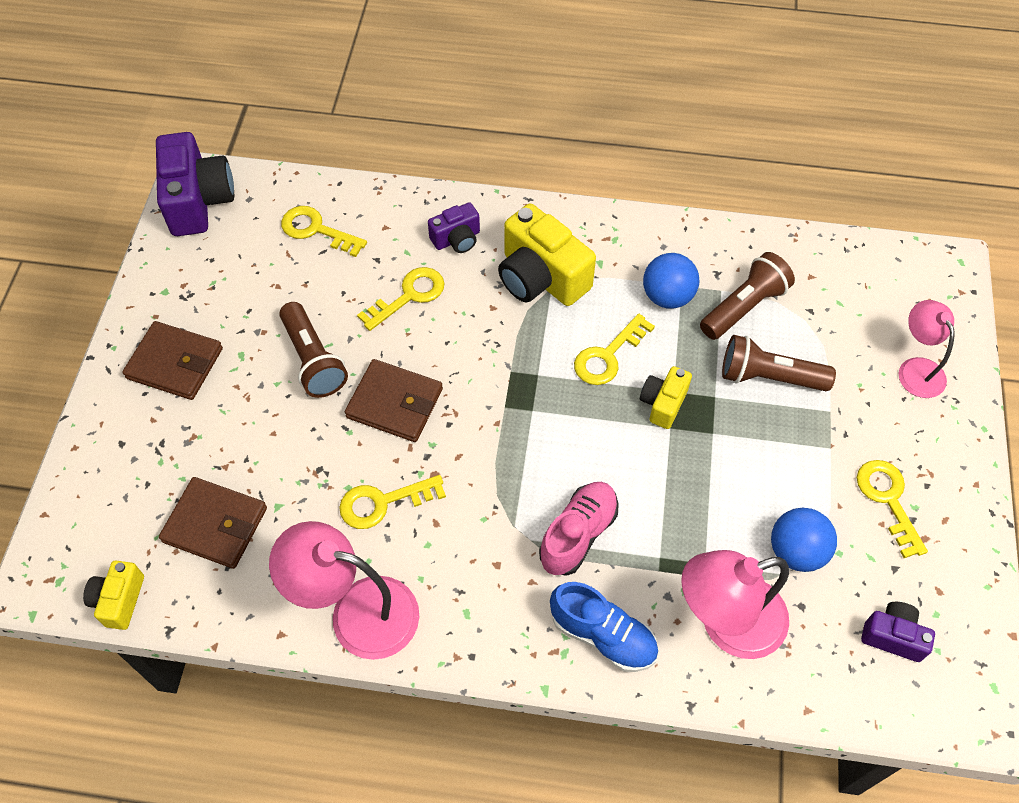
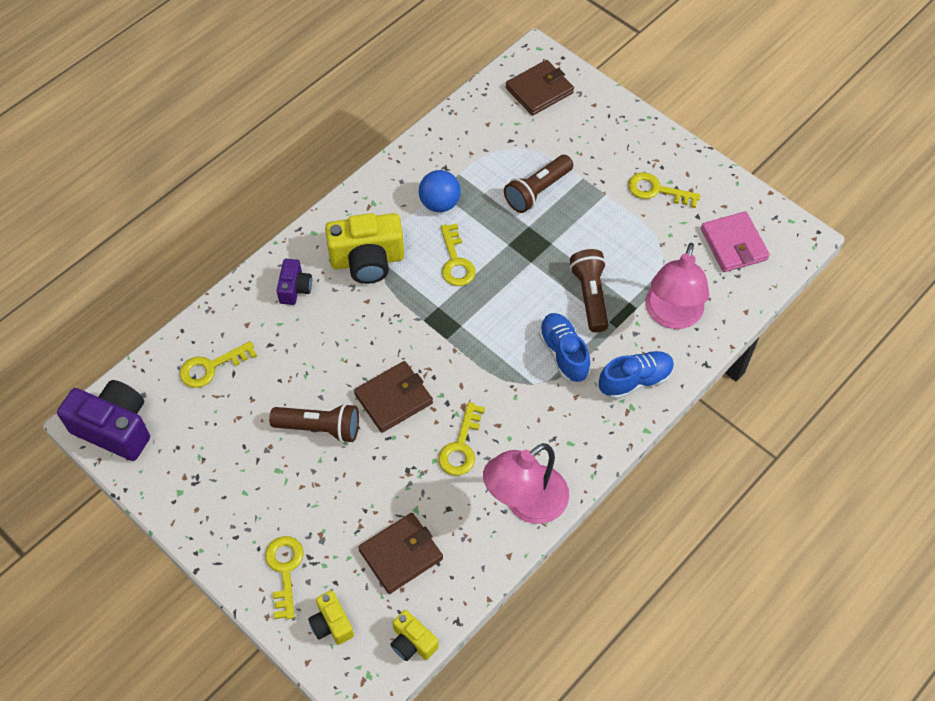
camera: 55 degrees left, 0 degrees up
brown wallet [123,321,223,400] -> brown wallet moved to [506,60,574,115]
yellow key [357,267,445,331] -> yellow key moved to [265,536,304,619]
pink shoe [539,482,619,576] -> blue shoe [538,313,590,382]
yellow camera [640,366,692,429] -> yellow camera moved to [308,590,354,645]
brown flashlight [700,252,795,340] -> brown flashlight moved to [570,249,608,333]
blue ball [771,508,837,572] -> none
purple camera [861,602,935,662] -> pink wallet [701,211,770,272]
pink lamp [899,300,955,398] -> none

